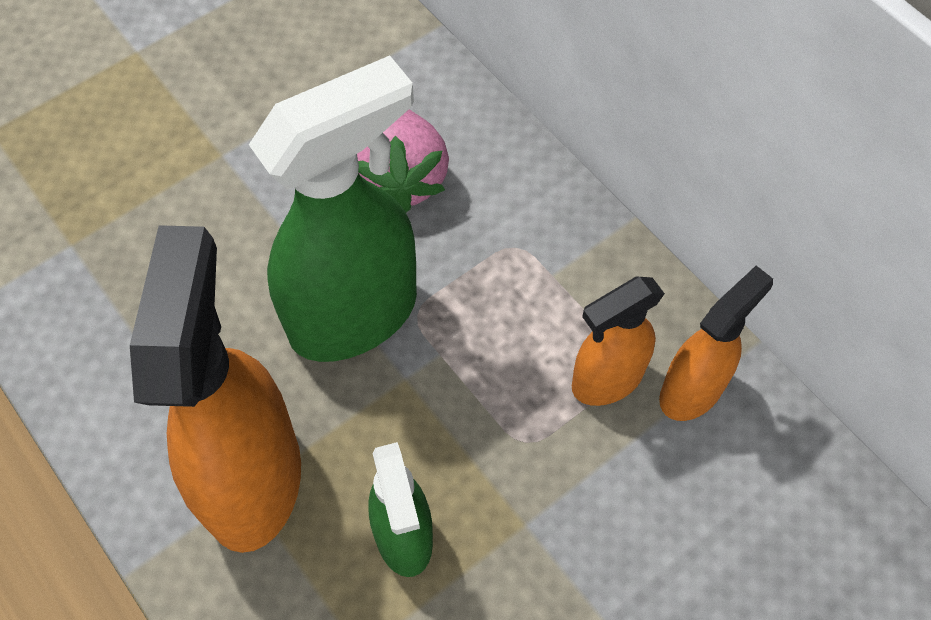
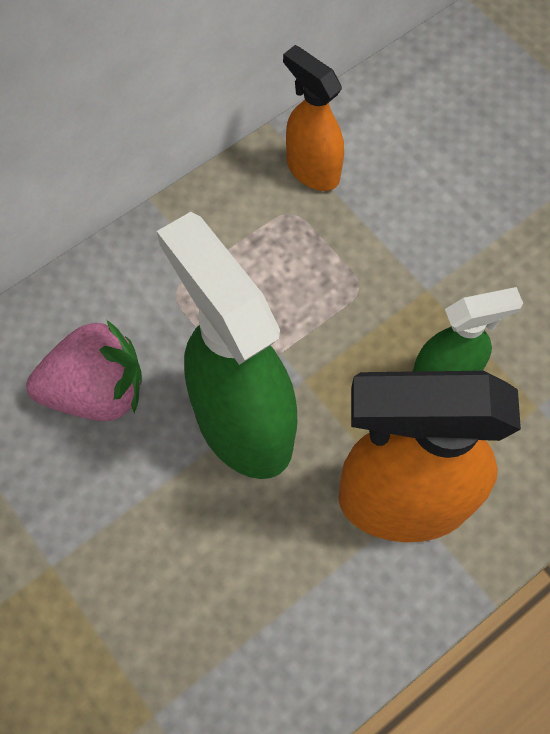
camera: 90 degrees left, 5 degrees up
orange spray bottle [572,276,665,406] -> none

